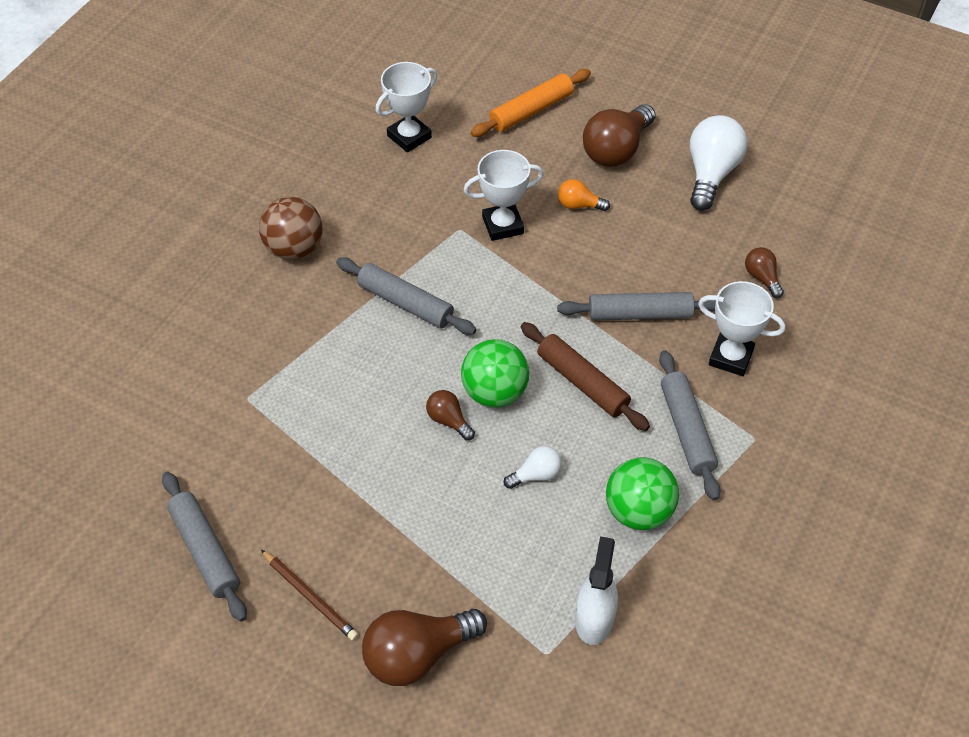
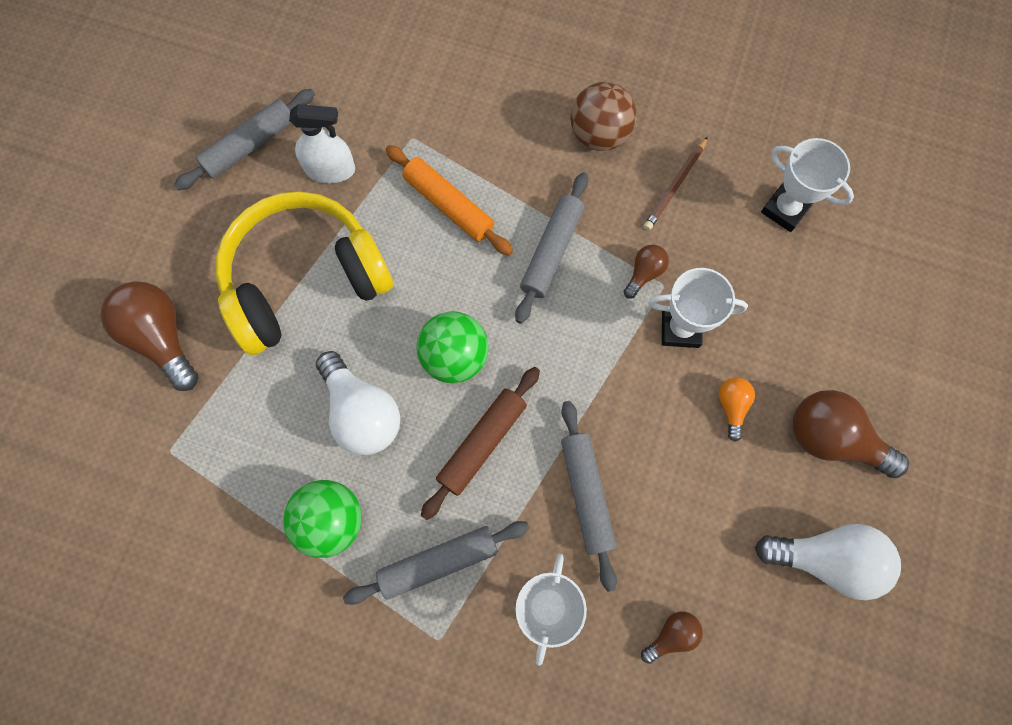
camera: 80 degrees right, 20 degrees up
brown pencil [261,550,359,641] -> brown pencil moved to [644,136,708,230]
brown light bulb [426,390,475,441] -> brown light bulb moved to [624,244,669,299]
white trophy [463,150,544,241] -> white trophy turned 60 degrees counterclockwise [648,268,748,348]
orange rolling pin [471,69,591,137] -> orange rolling pin moved to [386,145,513,255]
white light bulb [504,446,562,489] -> white light bulb [316,351,400,455], size x1.95
white spray bottle [575,536,618,645] -> white spray bottle moved to [289,104,355,183]
none -> yellow headphones [216,191,393,355]

